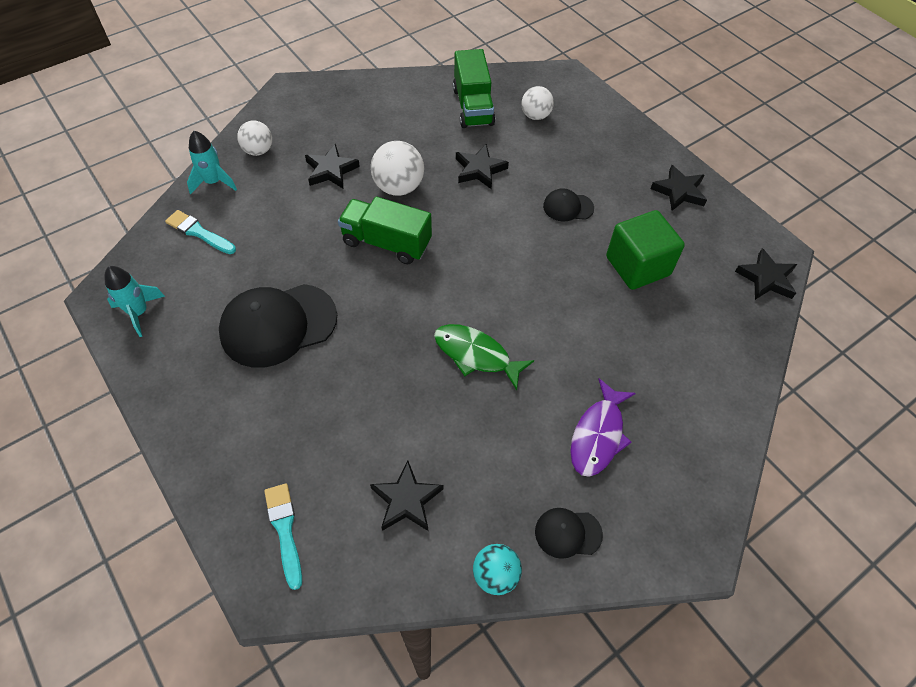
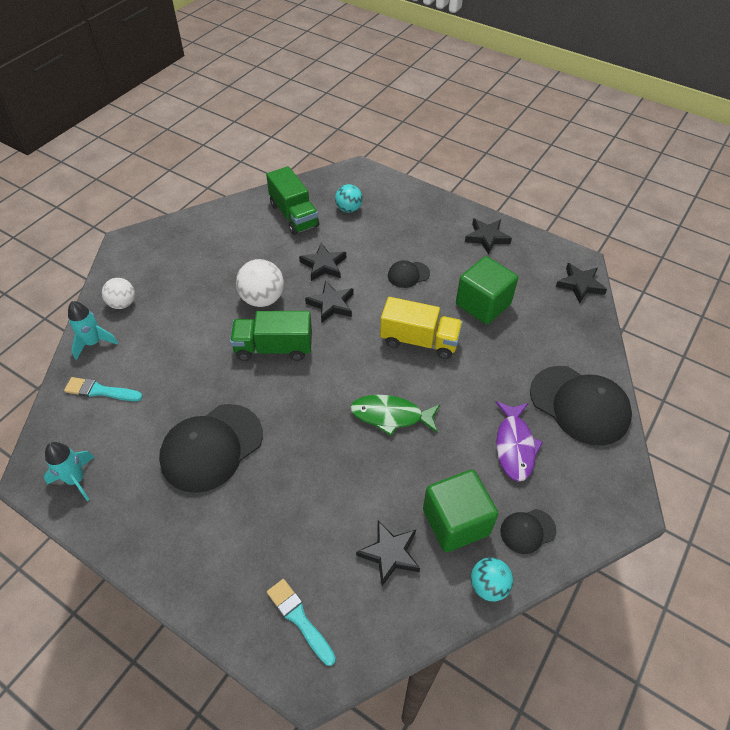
camera: 20 degrees left, 5 degrees down
black star [305,144,360,188] -> black star moved to [305,281,354,323]
white ball [521,86,554,120] -> turquoise ball [335,184,363,213]
none -> yellow truck [380,297,463,359]
none -> green cube [423,470,498,552]
none -> black cap [530,366,632,446]

